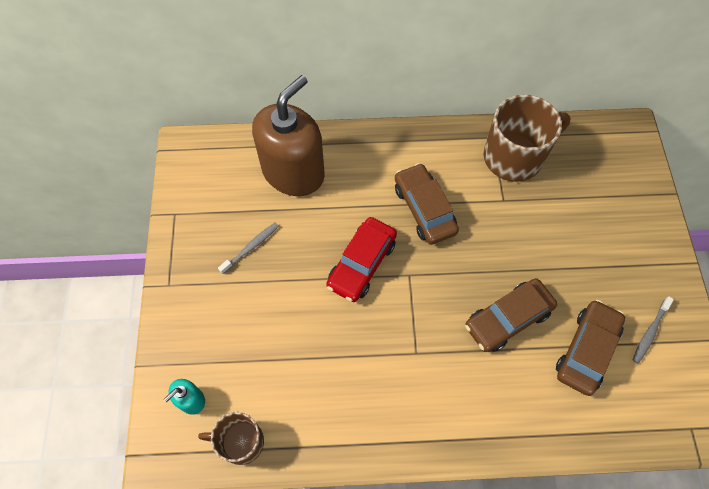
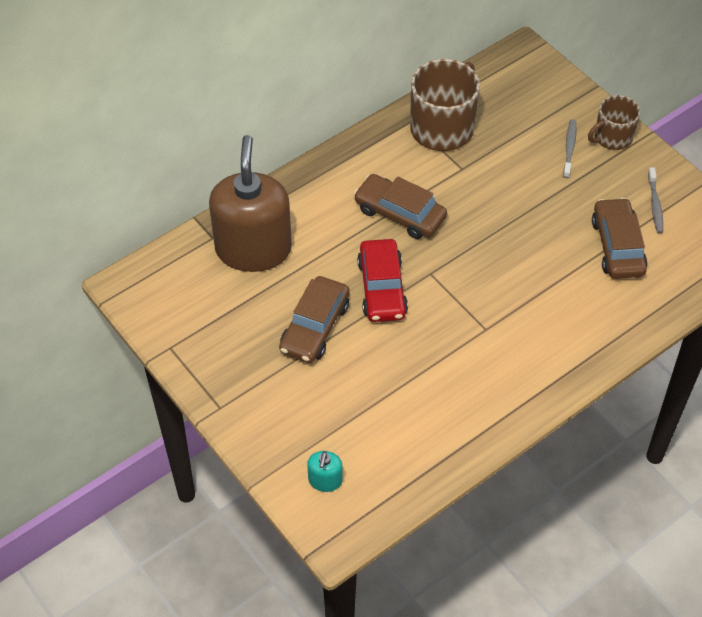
camera: 35 degrees left, 10 degrees down
brown mug [198,412,264,465] -> brown mug moved to [588,95,640,150]
grey toothbrush [218,223,279,274] -> grey toothbrush moved to [563,120,576,178]
brown car [465,278,557,352] -> brown car moved to [279,276,350,363]

